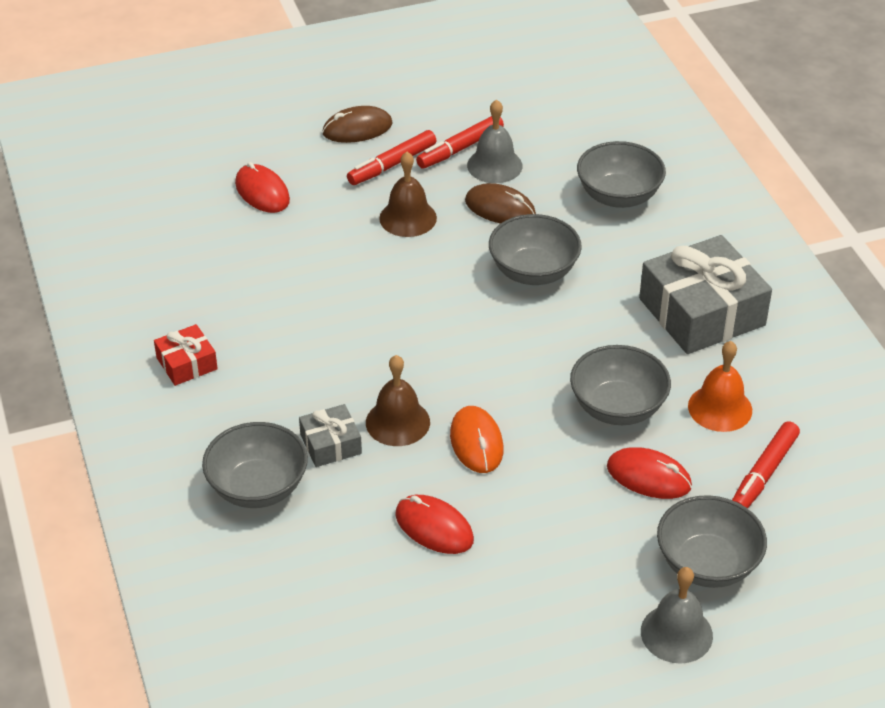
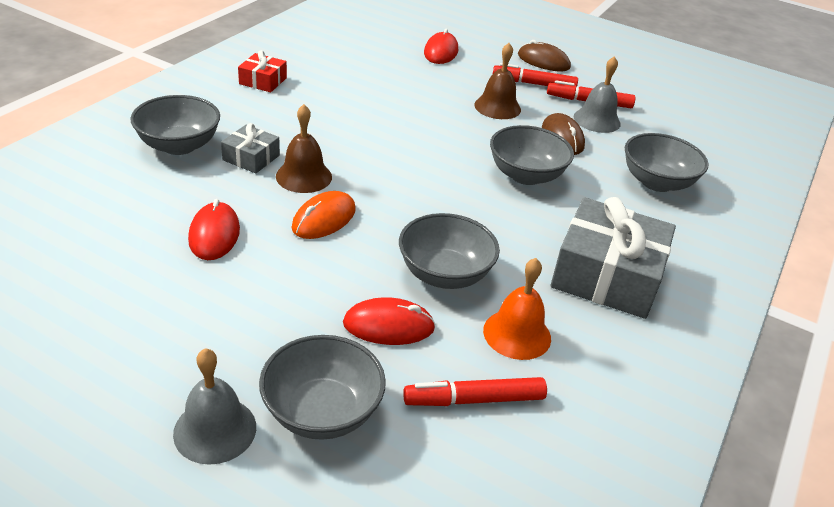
camera: 45 degrees right, 5 degrees down
red mouse [607,447,692,499] -> red mouse turned 75 degrees counterclockwise [343,297,436,345]

